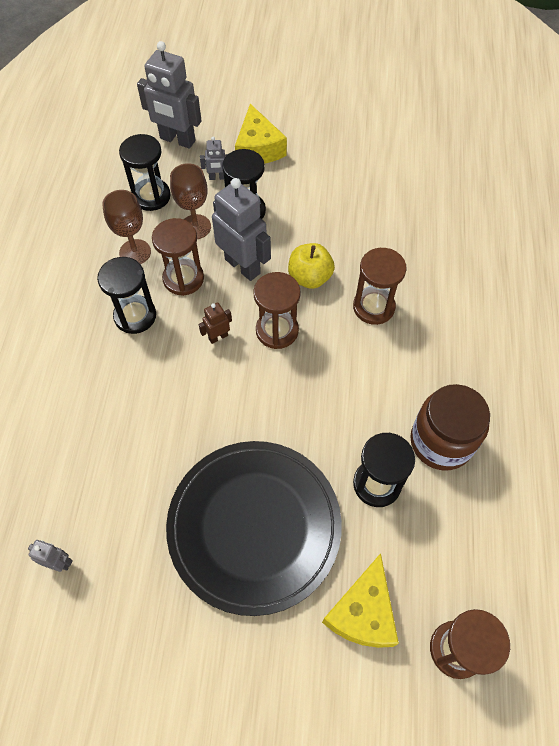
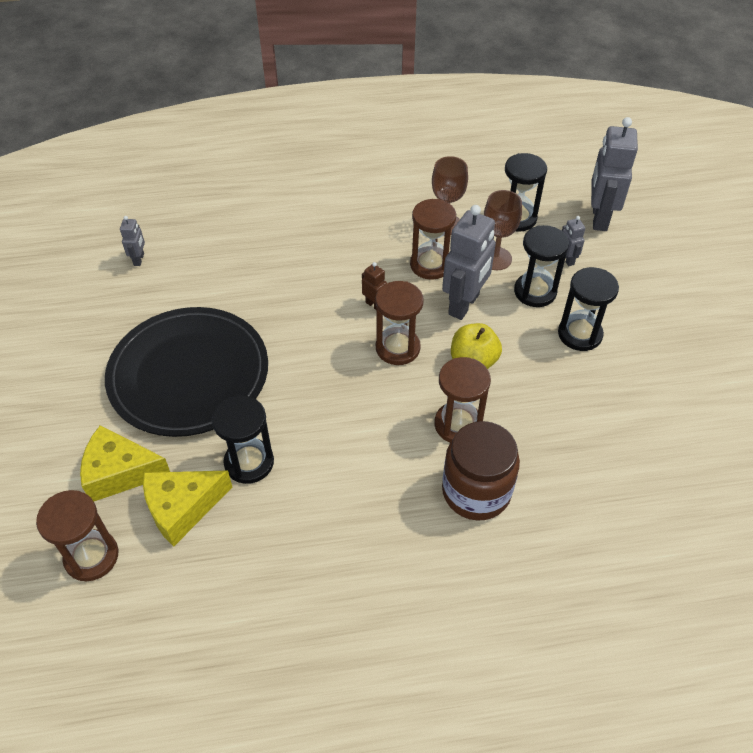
camera: 75 degrees right, 10 degrees down
black hourglass [97,257,156,334] -> black hourglass moved to [558,267,619,351]
yellow cheese [235,104,287,164] -> yellow cheese moved to [143,471,232,546]
brown jar [410,384,490,470] -> brown jar moved to [442,421,520,520]

